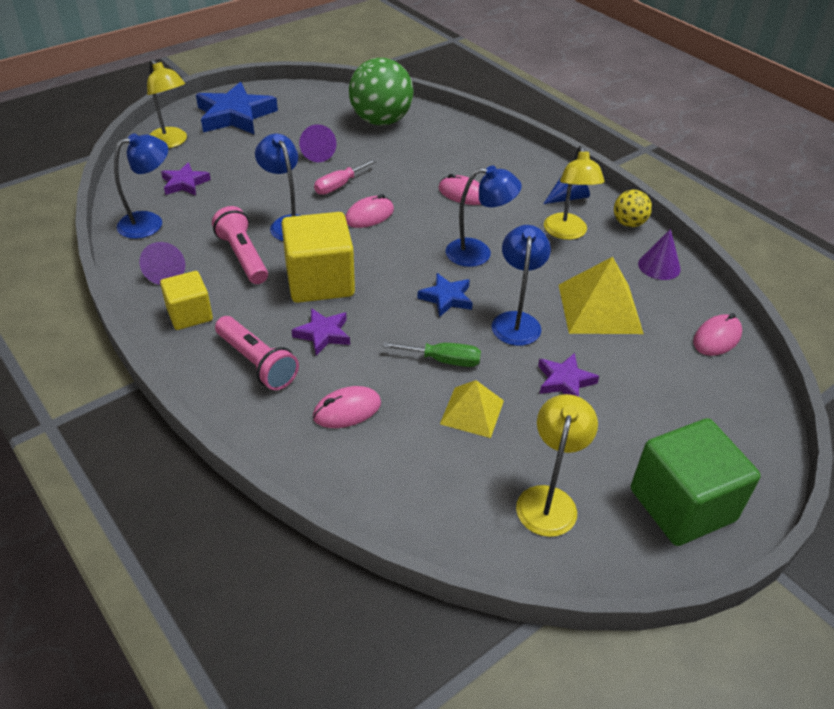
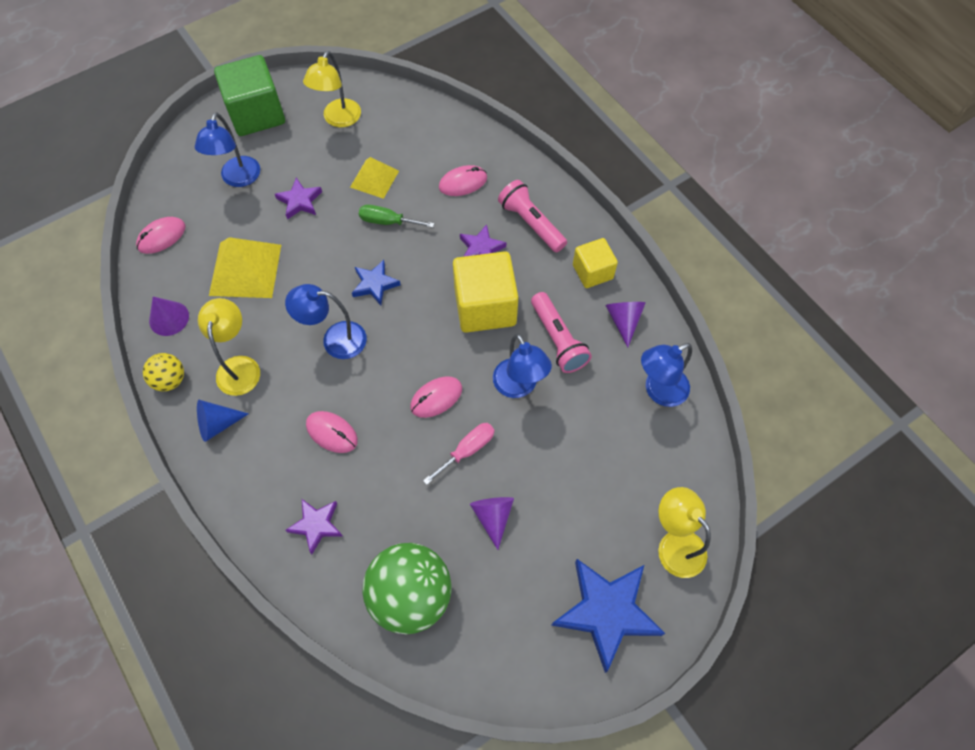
camera: 175 degrees left, 20 degrees up
purple star [161,162,211,196] -> purple star moved to [286,499,342,554]
blue lamp [492,225,551,346] -> blue lamp moved to [195,112,260,187]

